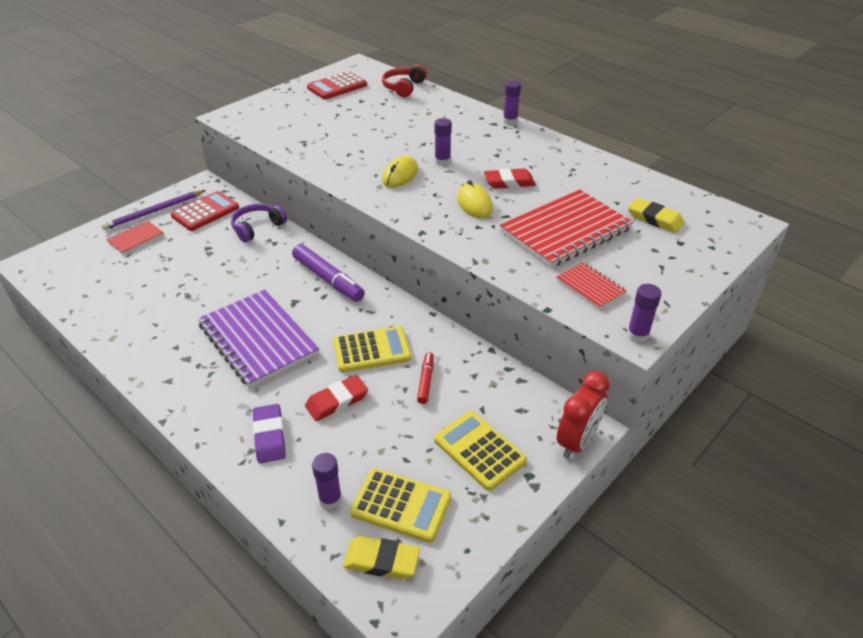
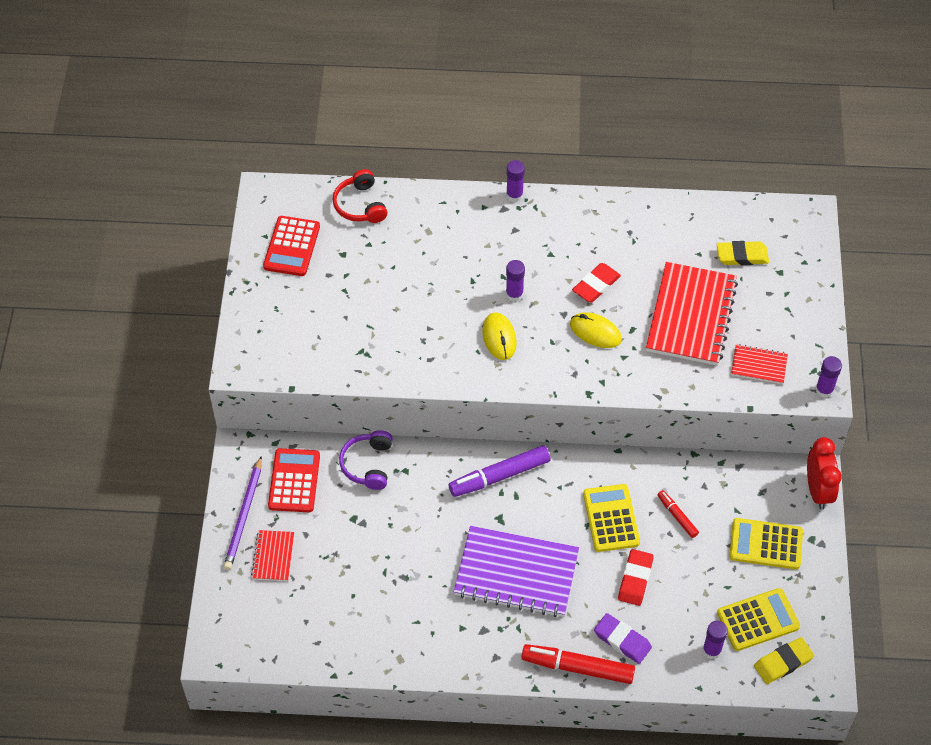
camera: 40 degrees left, 15 degrees up
purple marker [292,244,365,302] -> purple marker turned 150 degrees clockwise [449,445,551,497]
yellow calculator [333,326,411,373] -> yellow calculator turned 45 degrees counterclockwise [583,484,640,552]
none -> red marker [521,644,635,684]

